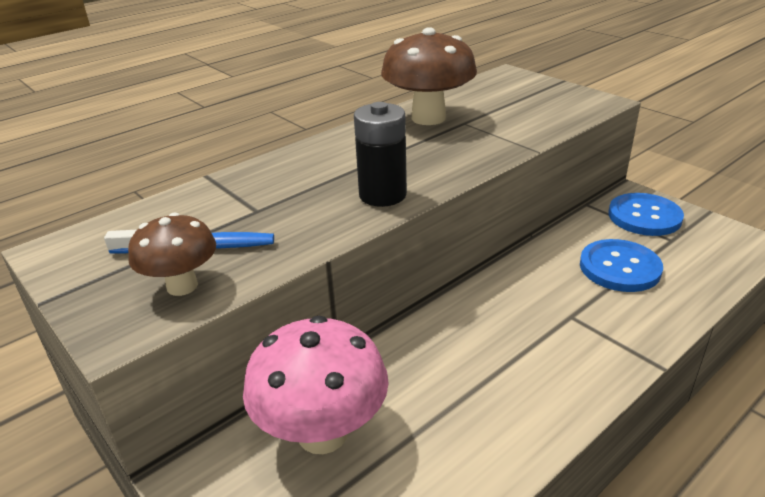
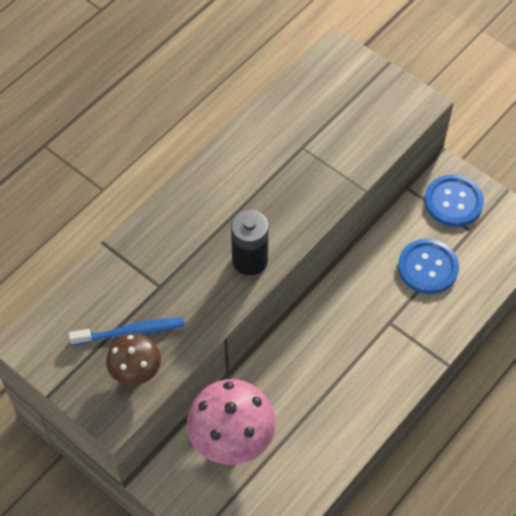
camera: 10 degrees left, 25 degrees up
brown mushroom [381,27,477,125] -> none

